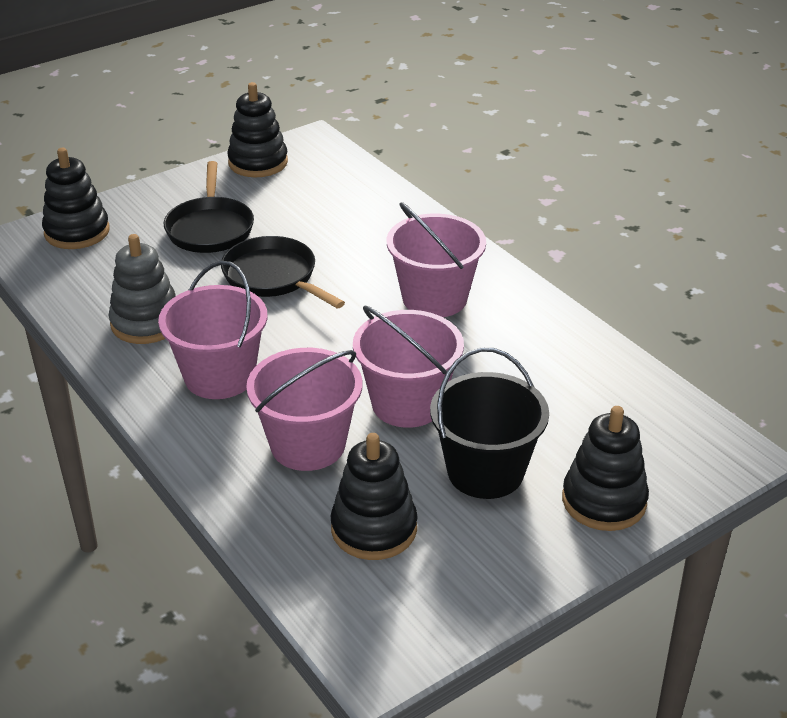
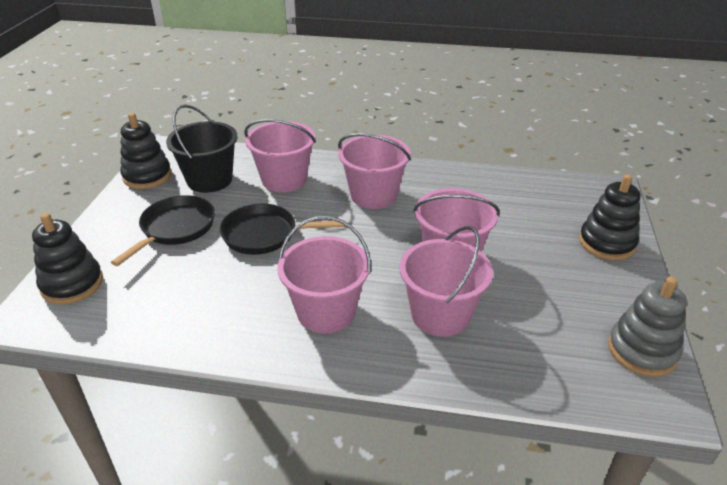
camera: 45 degrees left, 0 degrees up
grey stacking toy [108,234,176,344] -> grey stacking toy moved to [608,277,687,377]
black pan [164,161,254,253] -> black pan turned 105 degrees counterclockwise [111,195,215,266]
black stacking toy [331,433,418,560] -> none
black bucket [430,348,549,499] -> black bucket moved to [166,105,237,193]
none -> pink bucket [244,119,316,192]

